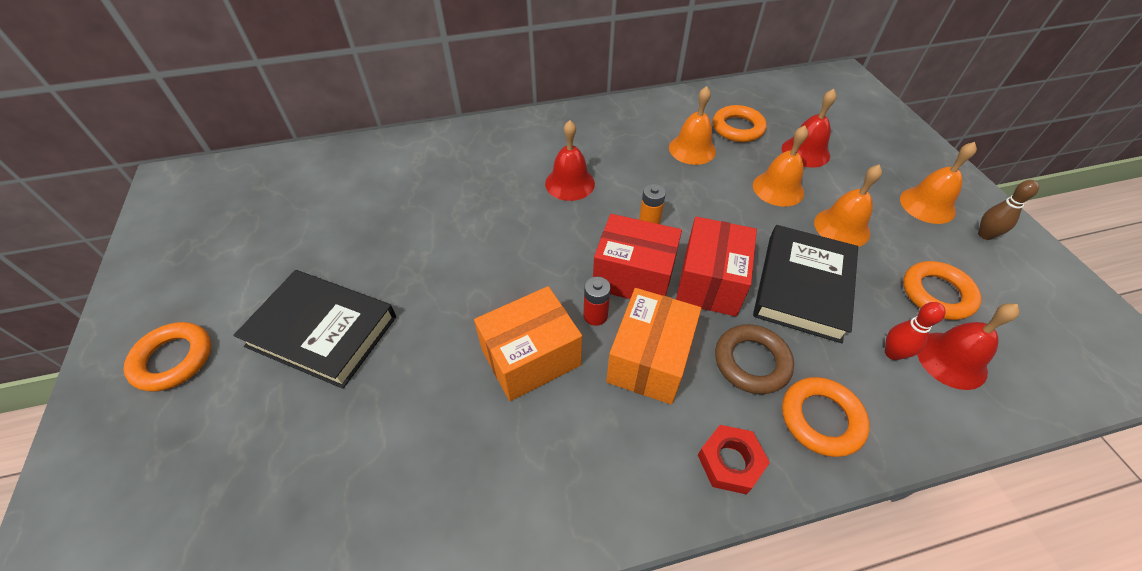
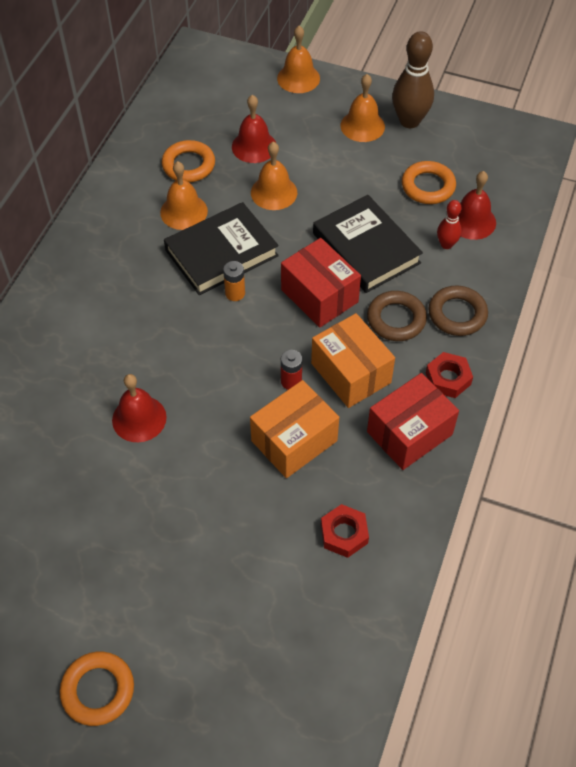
camera: 55 degrees left, 5 degrees up
black book [233,270,396,389] -> black book moved to [164,202,279,295]
orange box [474,286,582,401] -> orange box turned 45 degrees clockwise [250,380,339,478]
red bell [545,120,595,201] -> red bell moved to [112,374,167,442]
red box [593,214,682,299] -> red box moved to [367,373,459,470]
orange ring [782,377,870,457] -> brown ring [428,286,488,336]
orange bell [814,165,882,247] -> orange bell moved to [277,26,320,93]
brown bowling pin [978,180,1039,240] -> brown bowling pin [392,31,434,128], size x1.86
none -> red nut [321,504,369,558]

